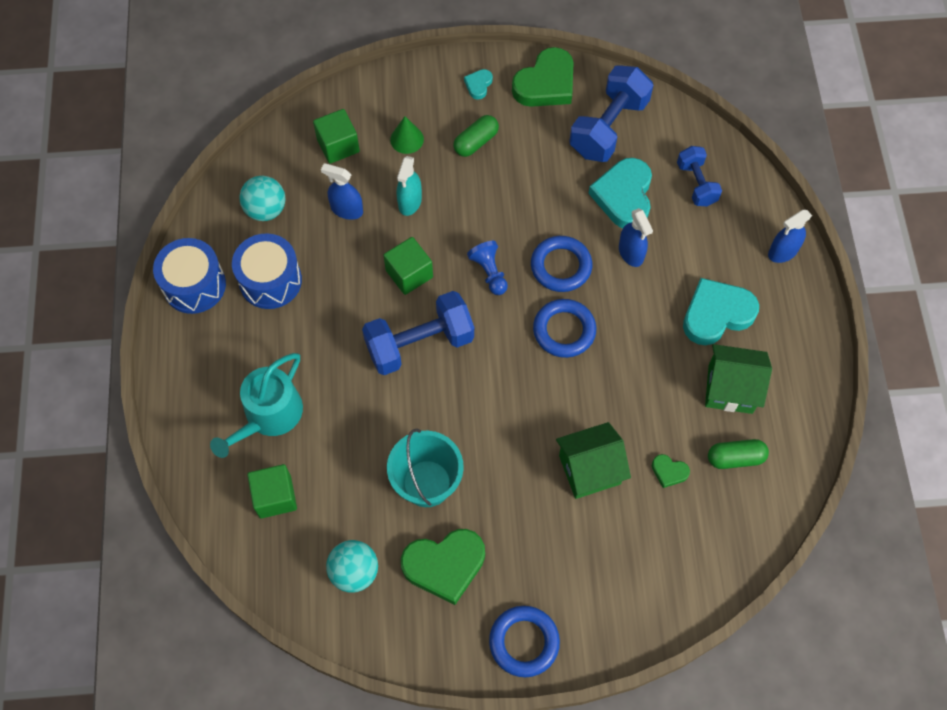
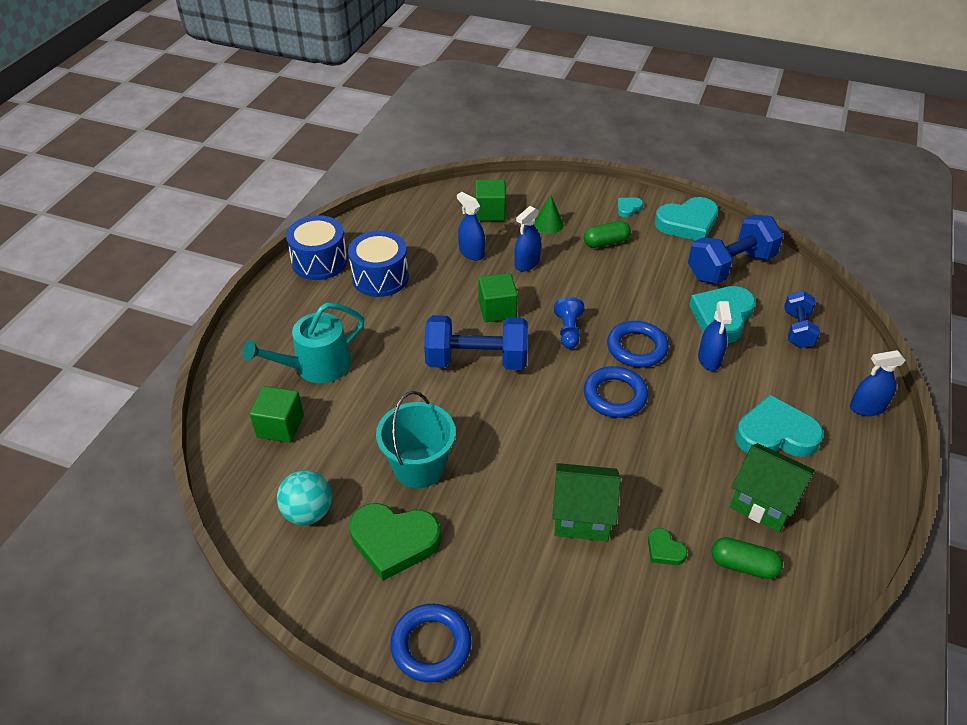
camera: 25 degrees right, 20 degrees down
turquoise ball [239,176,285,221] -> none
turquoise spray bottle [397,156,422,216] -> blue spray bottle [514,206,541,272]
green heart [512,47,574,107] -> turquoise heart [655,197,718,240]

